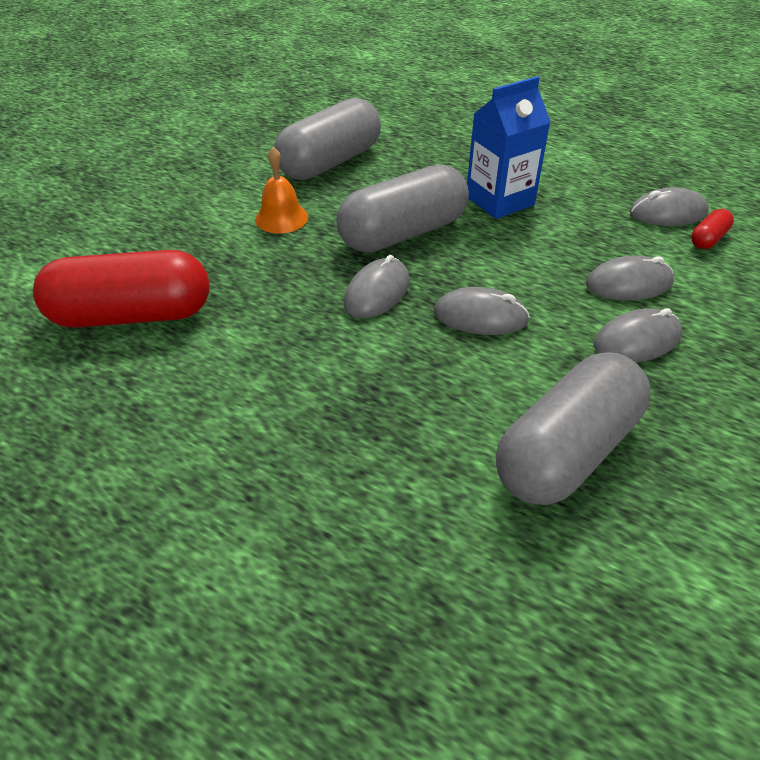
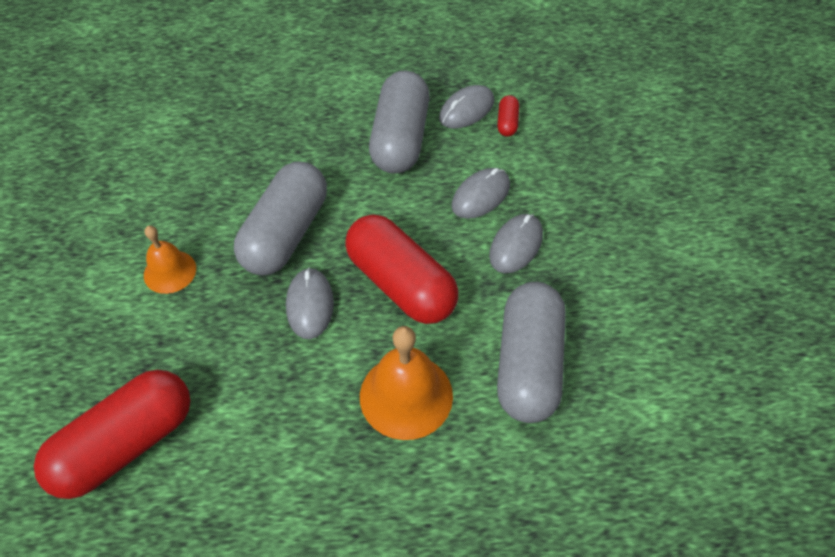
camera: 35 degrees left, 10 degrees up
grey capsule [274,98,381,180] -> grey capsule moved to [369,71,430,174]
grey mouse [434,287,530,335] -> red capsule [345,214,458,324]
blue carton [467,76,551,219] -> none
none -> orange bell [360,326,453,440]

